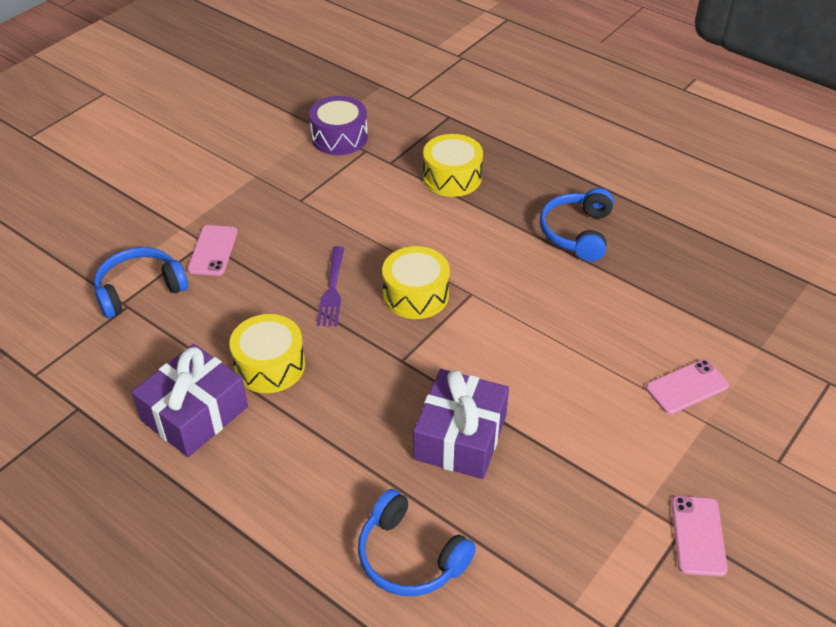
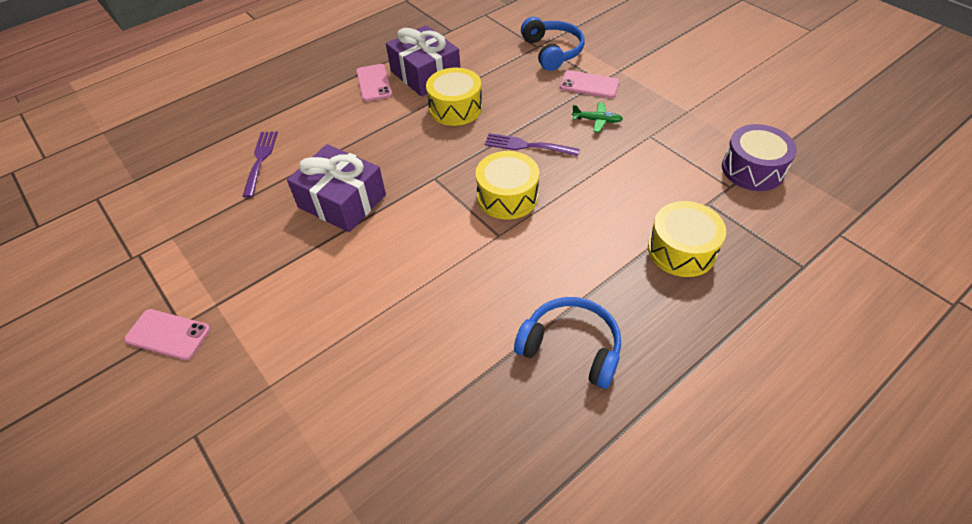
camera: 105 degrees right, 5 degrees up
blue headphones [358,489,476,596] -> purple fork [242,131,278,198]
pink phone [646,359,729,414] -> pink phone moved to [356,64,392,102]
none -> green plane [572,102,623,133]

